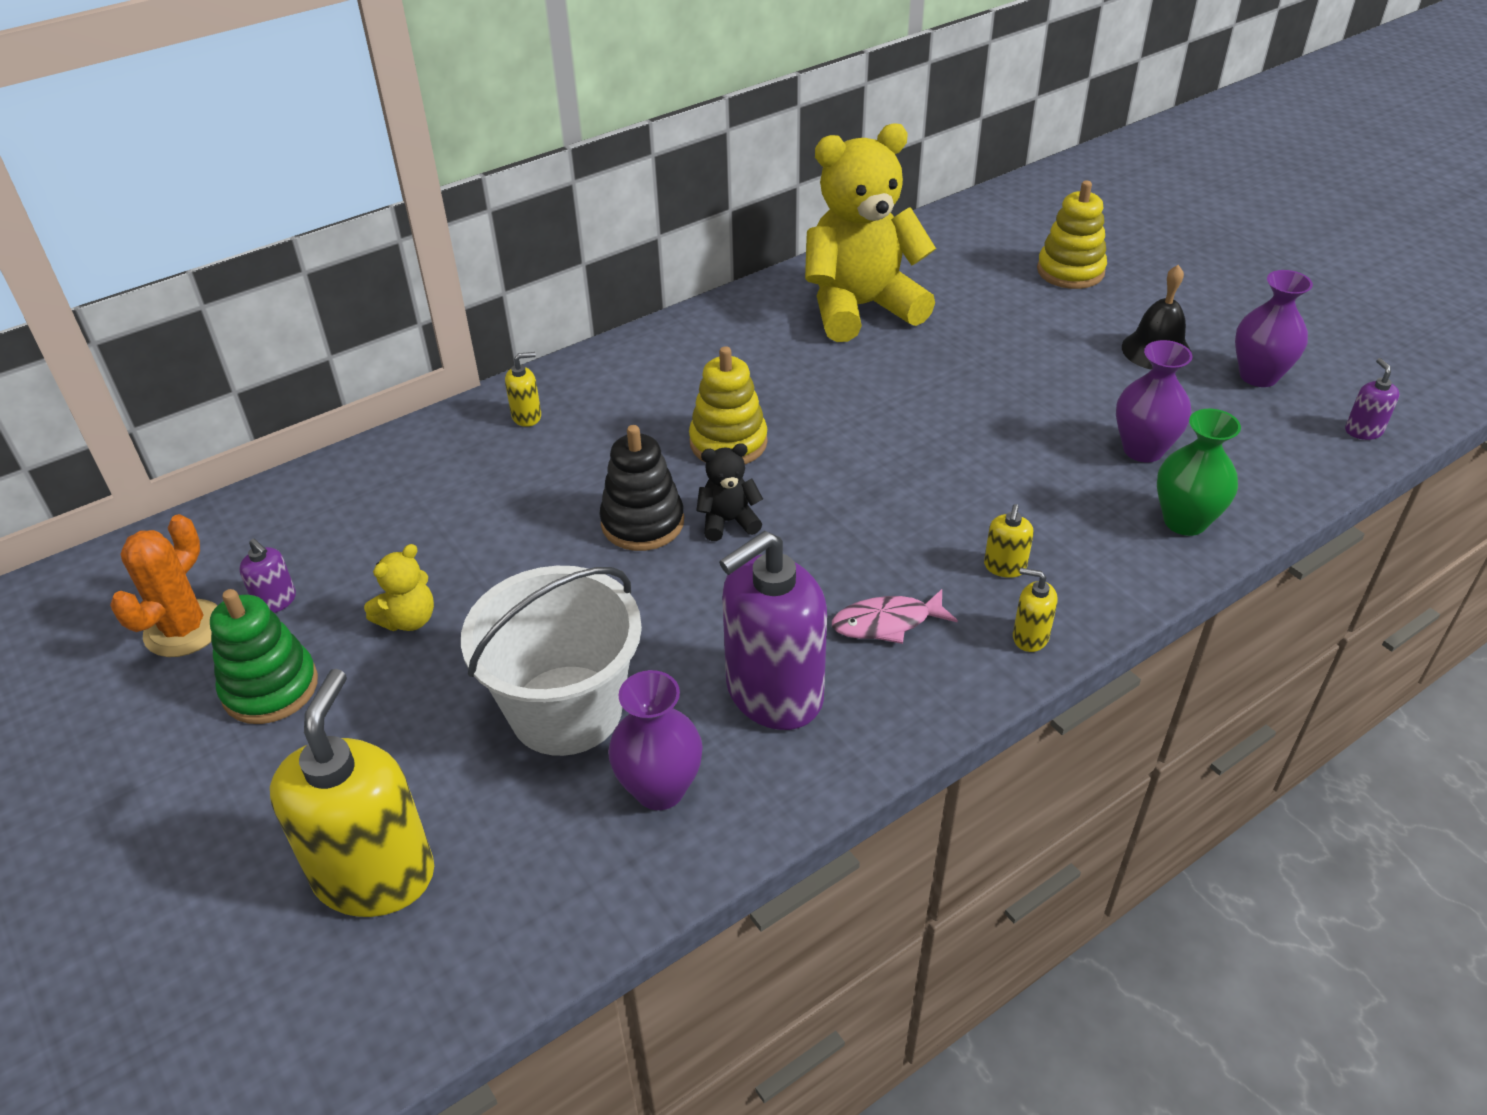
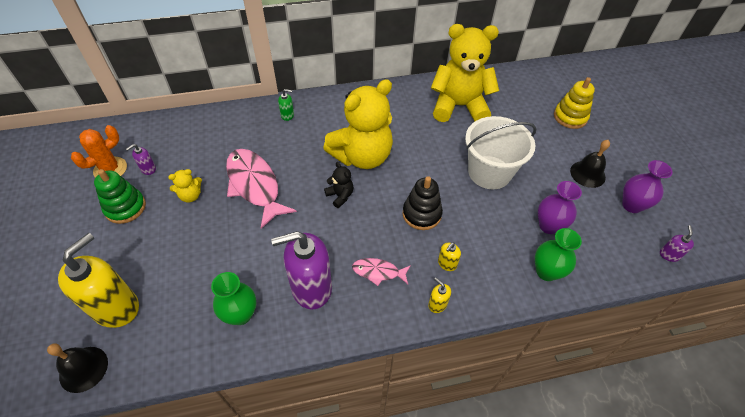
camera: 20 degrees right, 10 degrees up
purple soap dispenser [239,539,296,613] -> purple soap dispenser turned 75 degrees clockwise [126,144,156,175]
white bucket [461,566,642,756] -> white bucket moved to [465,116,536,189]
yellow soap dispenser [505,352,541,427] -> green soap dispenser [278,89,294,121]
black stacking toy [599,425,684,551] -> black stacking toy moved to [402,176,443,230]
purple vase [608,670,703,810] -> green vase [211,272,257,325]
yellow stacking toy [689,346,768,464] -> yellow teddy bear [323,79,393,169]
black teddy bear [696,443,763,541] -> black teddy bear turned 45 degrees clockwise [324,162,354,208]
none -> black bell [47,344,108,393]
none -> pink fish [226,149,297,229]

